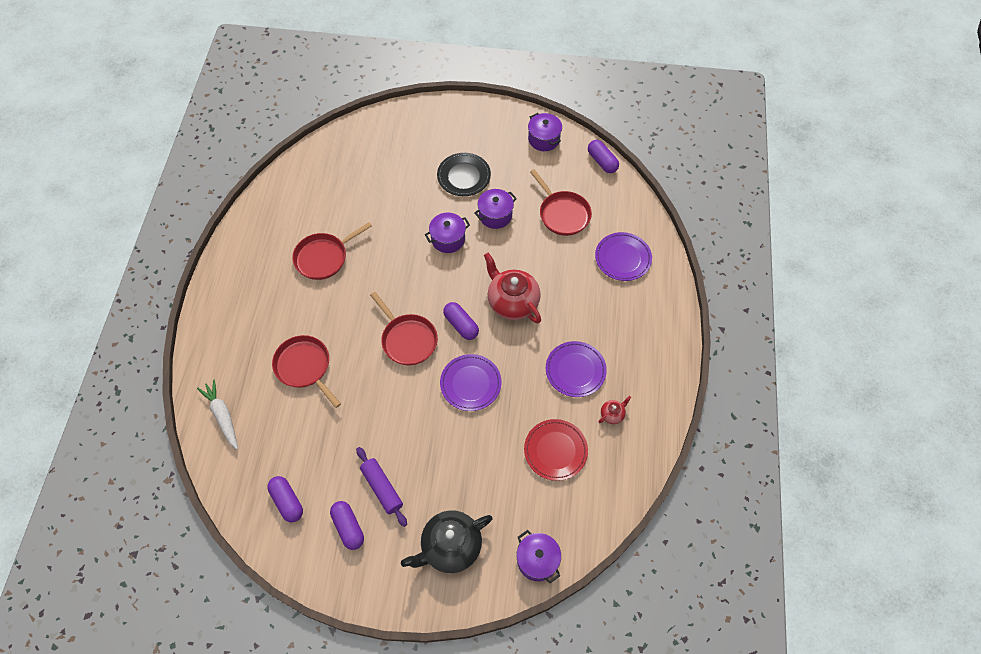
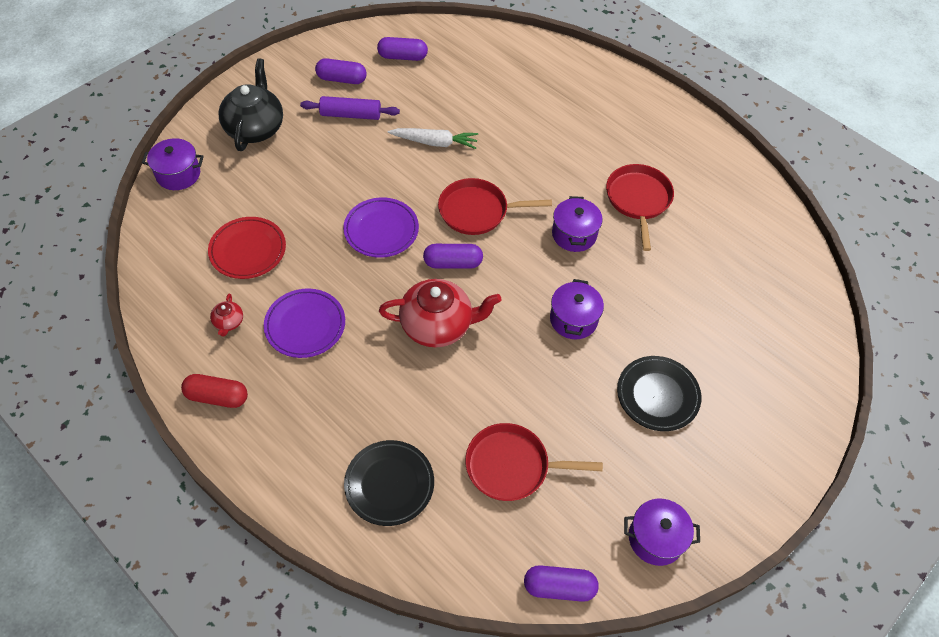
camera: 125 degrees right, 5 degrees down
white carrot [197,379,238,450] -> white carrot moved to [388,128,478,149]
red pan [272,335,341,408] -> none
purple pot [475,189,517,229] -> purple pot moved to [552,196,603,252]
purple plate [595,232,652,281] -> black plate [344,440,434,526]
none -> red capsule [181,374,248,408]

